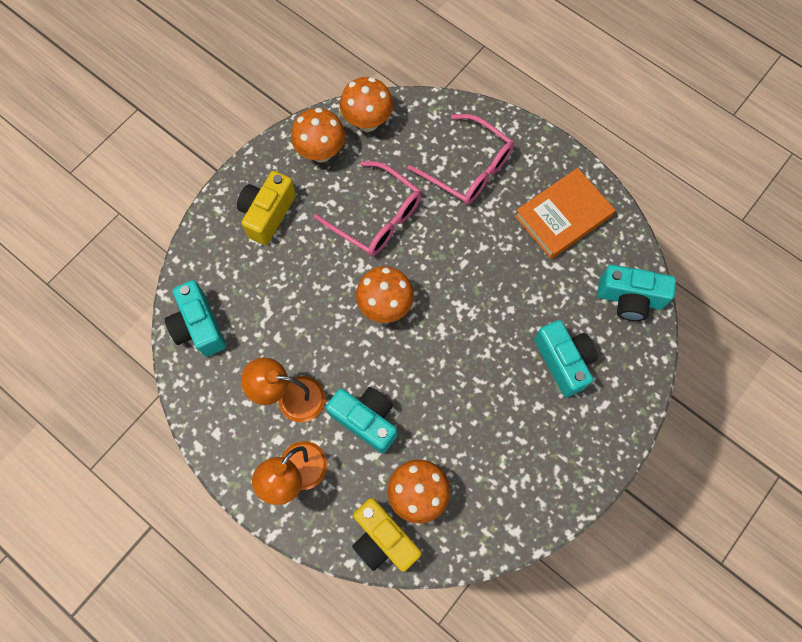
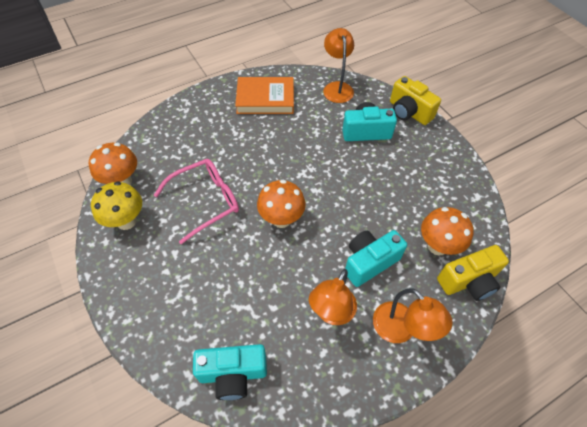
camera: 70 degrees left, 15 degrees down
yellow camera [237,171,296,245] -> yellow camera moved to [390,76,441,125]
orange mushroom [291,108,345,162] -> yellow mushroom [91,181,142,230]
pink glasses [407,114,514,205] -> none
orange book [515,168,615,259] -> orange book turned 75 degrees counterclockwise [235,77,294,114]
turquoise camera [597,265,676,321] -> orange lamp [323,28,354,103]

